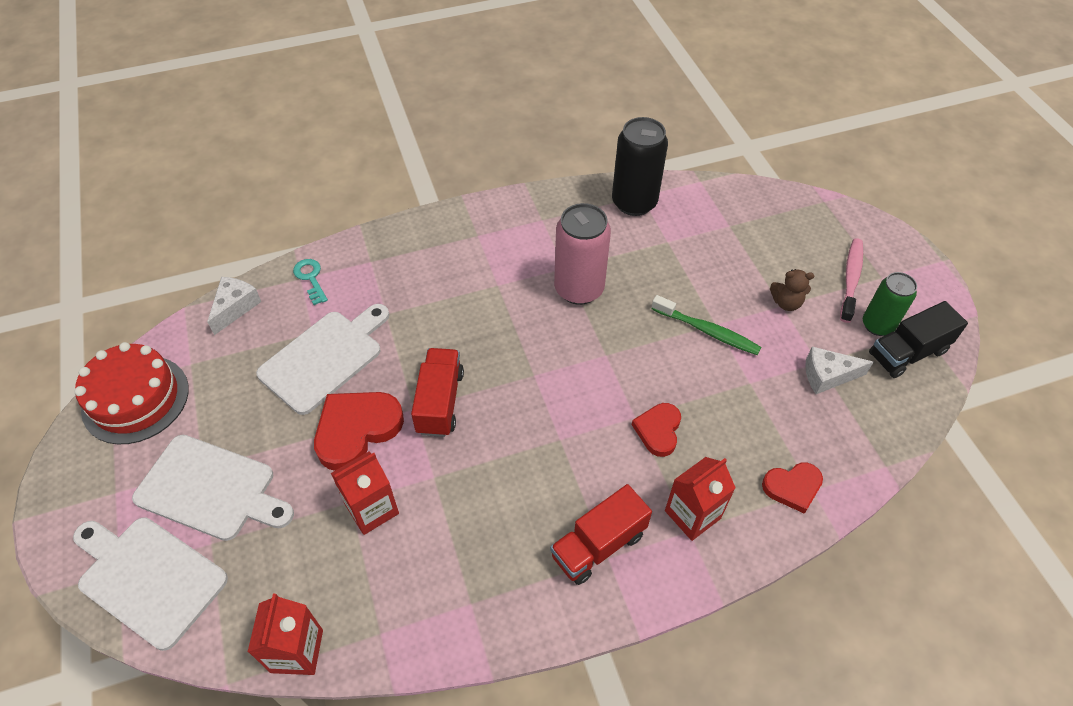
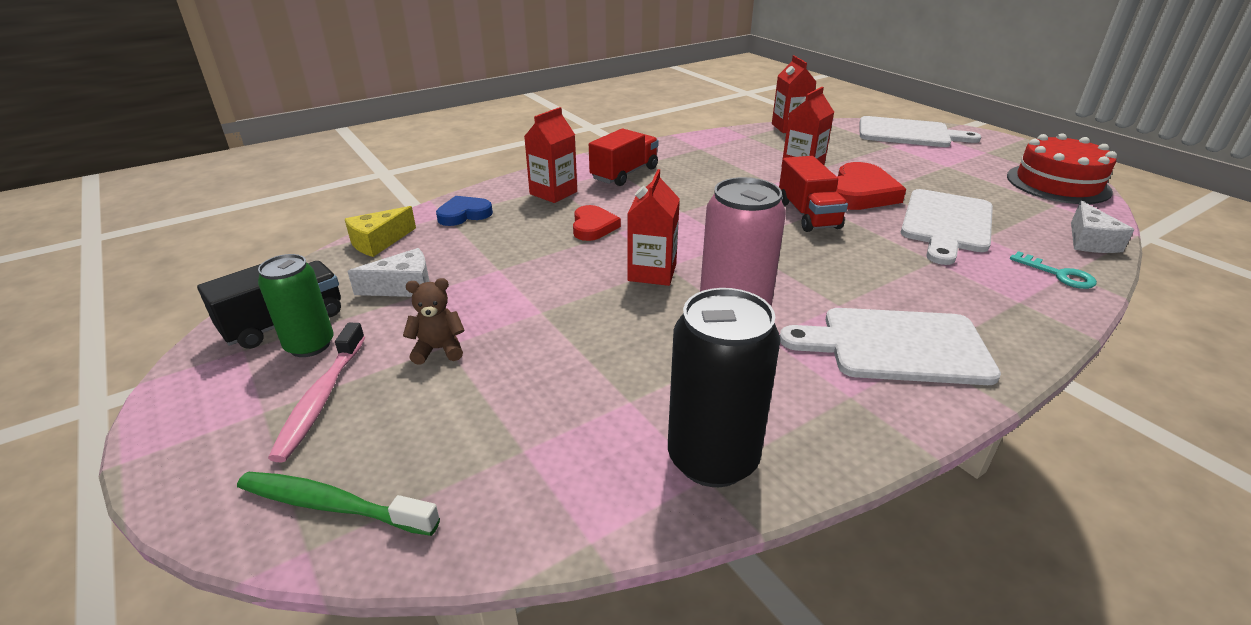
camera: 165 degrees right, 20 degrees down
white cutting board [132,435,294,541] -> white cutting board moved to [780,308,1001,385]
green toothbrush [651,295,761,355] -> green toothbrush moved to [237,472,440,536]
red heart [762,463,823,514] -> blue heart [436,196,493,226]
none -> yellow cheese [345,206,416,257]
none -> red carton [627,169,680,286]

